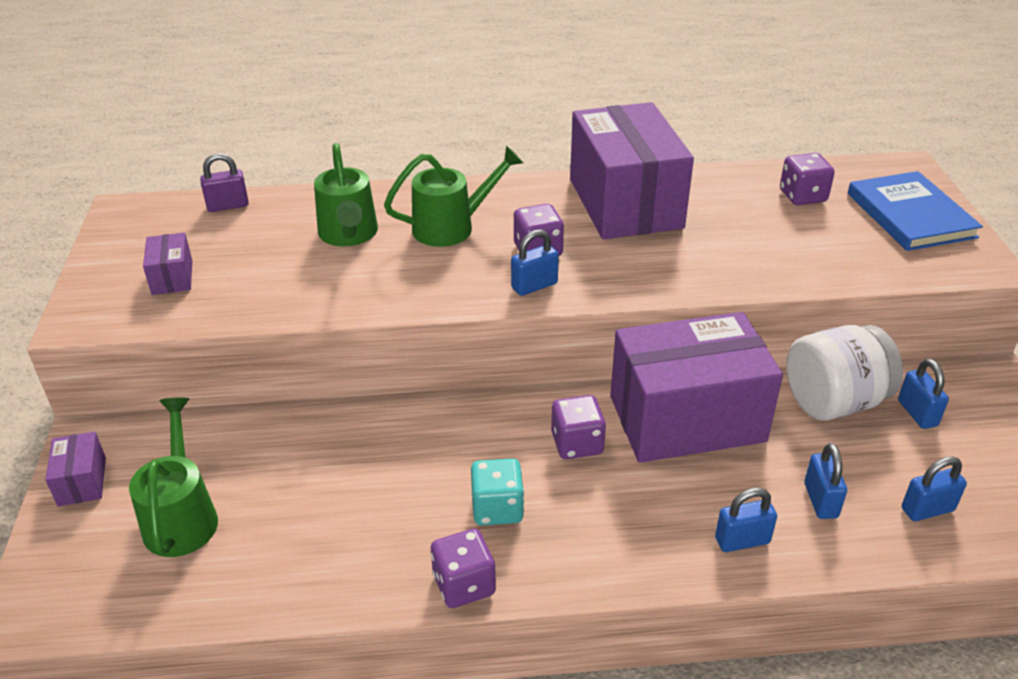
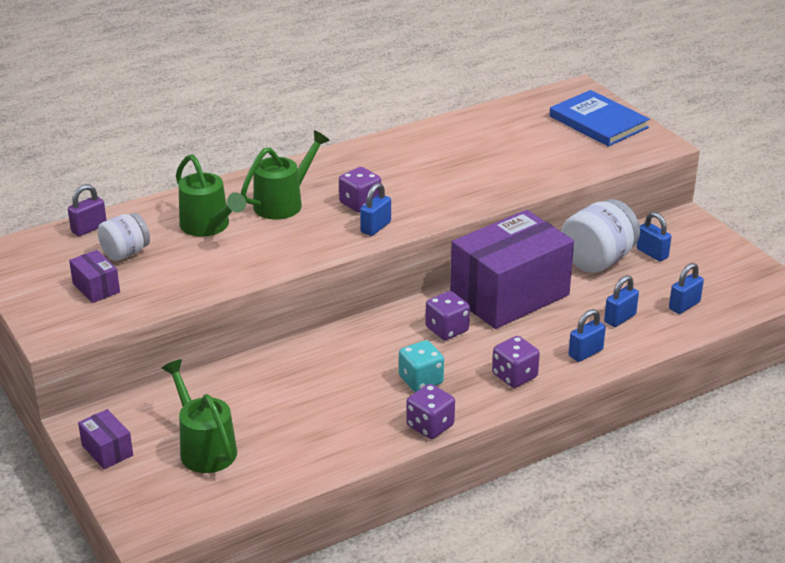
camera: 25 degrees left, 5 degrees down
purple box [570,102,694,239] -> none
purple dice [780,153,835,205] -> purple dice moved to [492,336,540,388]
blue padlock [804,443,847,519] -> blue padlock turned 75 degrees clockwise [604,275,639,327]
none -> white jar [98,213,150,261]

